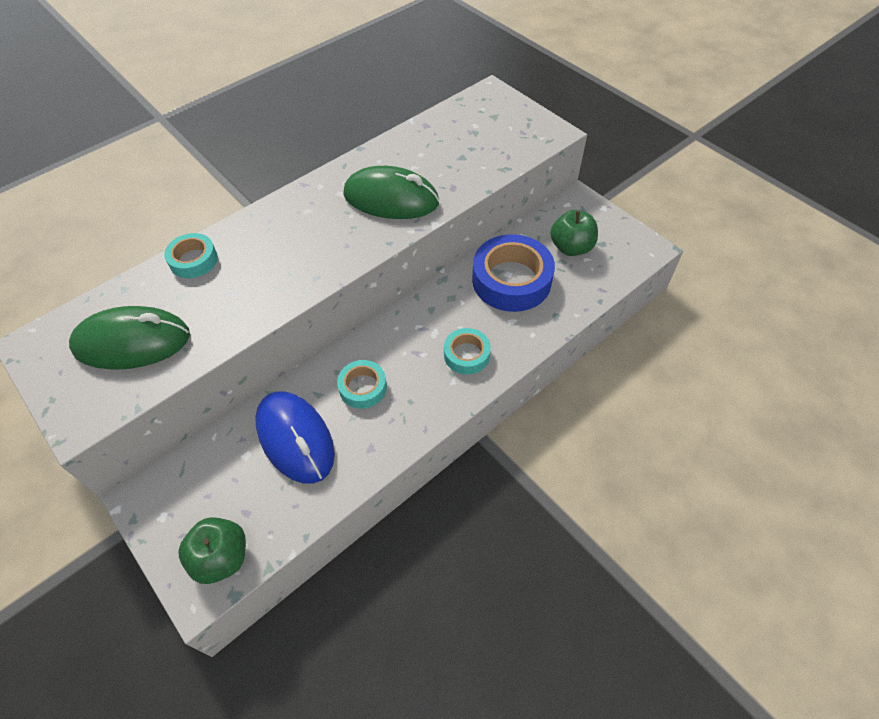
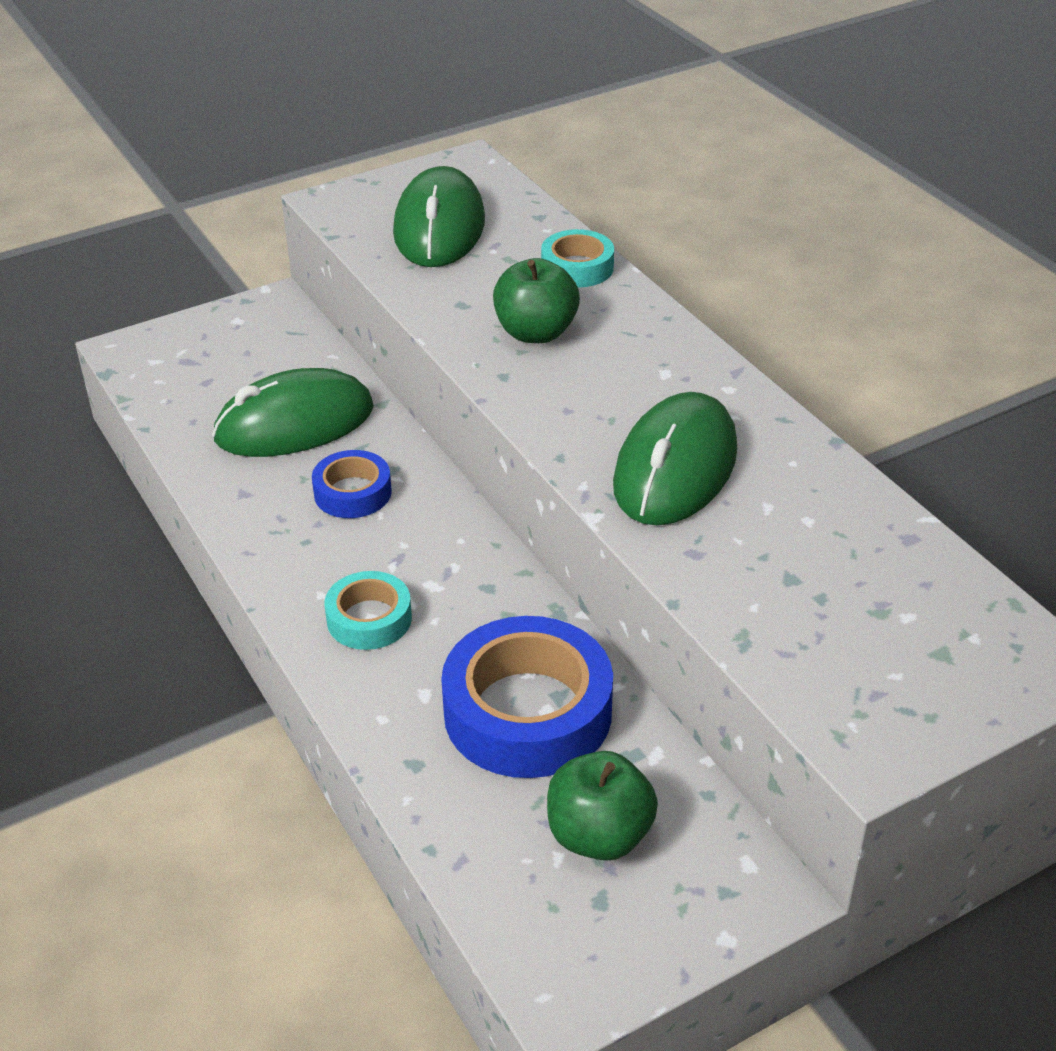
camera: 100 degrees right, 15 degrees down
green apple [178,517,246,584] -> green apple moved to [493,258,580,343]
blue mouse [255,392,335,484] -> green mouse [212,368,374,457]
turquoise tape [337,360,387,409] -> blue tape [312,450,392,518]

